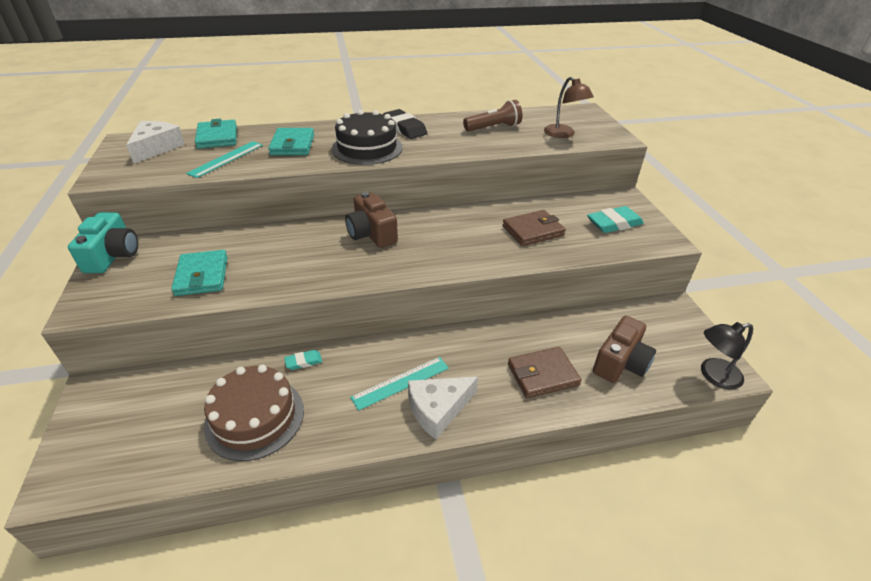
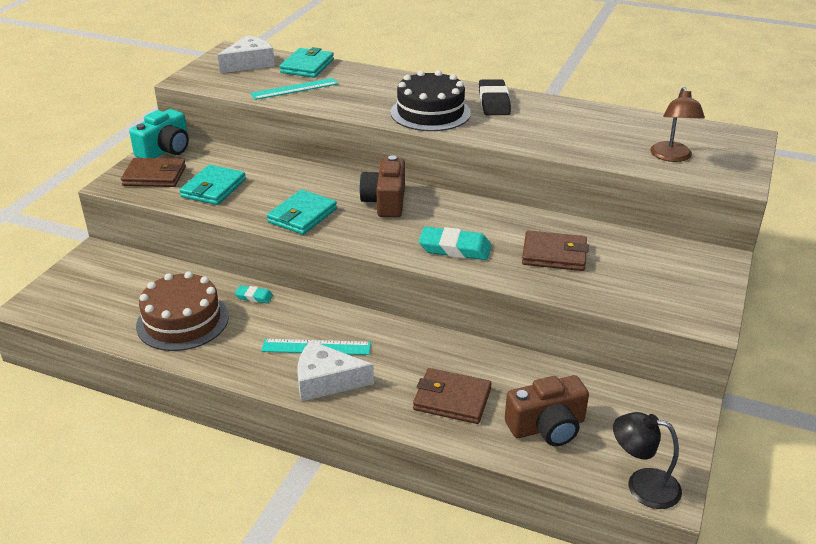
camera: 35 degrees right, 5 degrees down
turquoise wallet [268,128,314,155] -> turquoise wallet moved to [267,189,337,235]
brown flashlight [463,100,523,132] -> none
turquoise eraser [587,206,644,233] -> turquoise eraser moved to [419,227,491,260]
none -> brown wallet [121,158,186,187]

